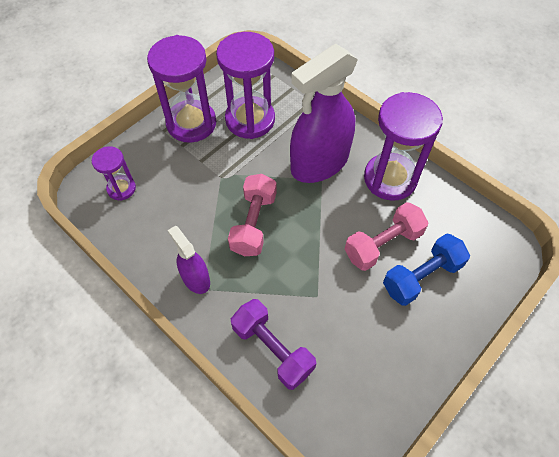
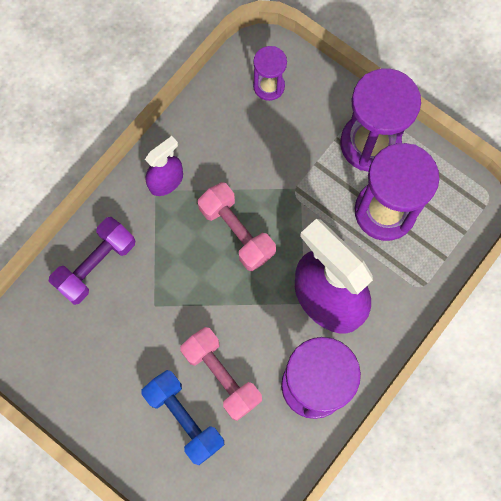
camera: 85 degrees right, 15 degrees up
pink dumbbell [228,174,277,256] -> pink dumbbell turned 45 degrees clockwise [198,182,276,271]

